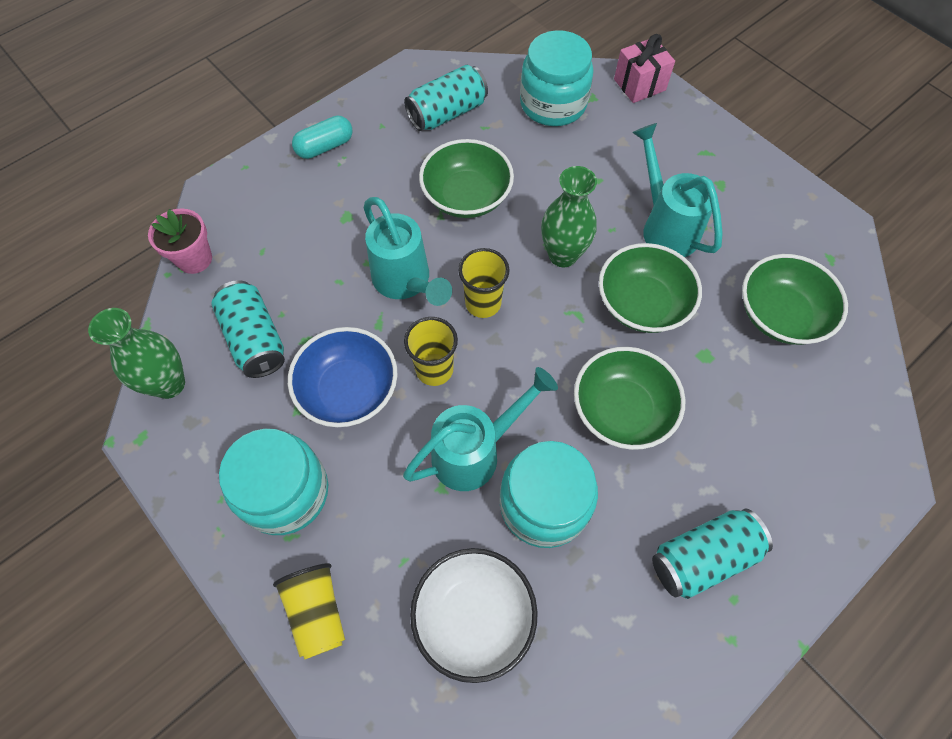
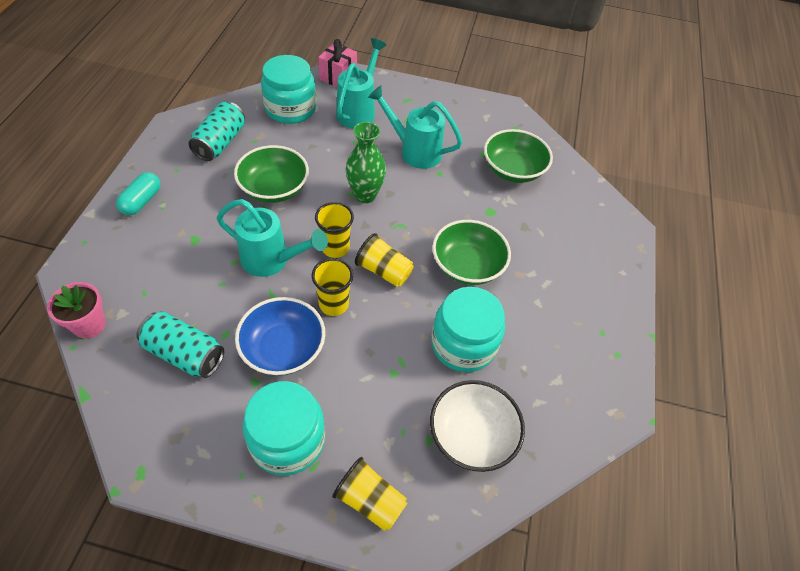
camera: 40 degrees left, 10 degrees down
green vase [88,308,185,399] -> none
turquoise watering can [403,367,558,491] -> turquoise watering can moved to [336,38,386,129]
green bowl [599,243,702,333] -> none
turquoise can [652,509,773,599] -> none
none -> yellow cup [355,233,414,287]

